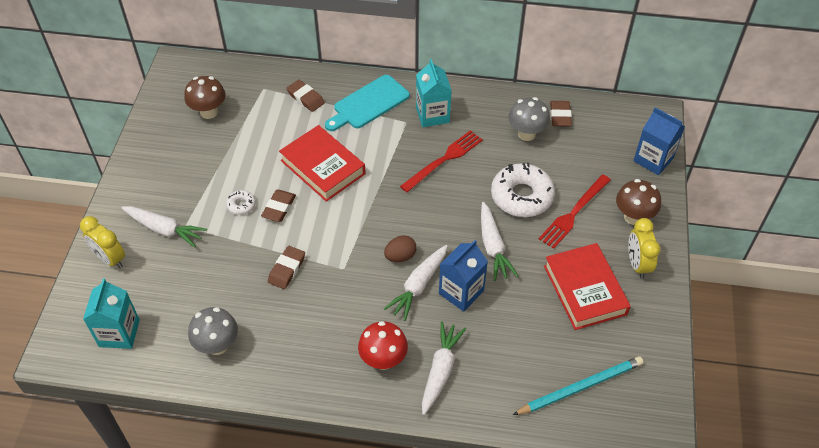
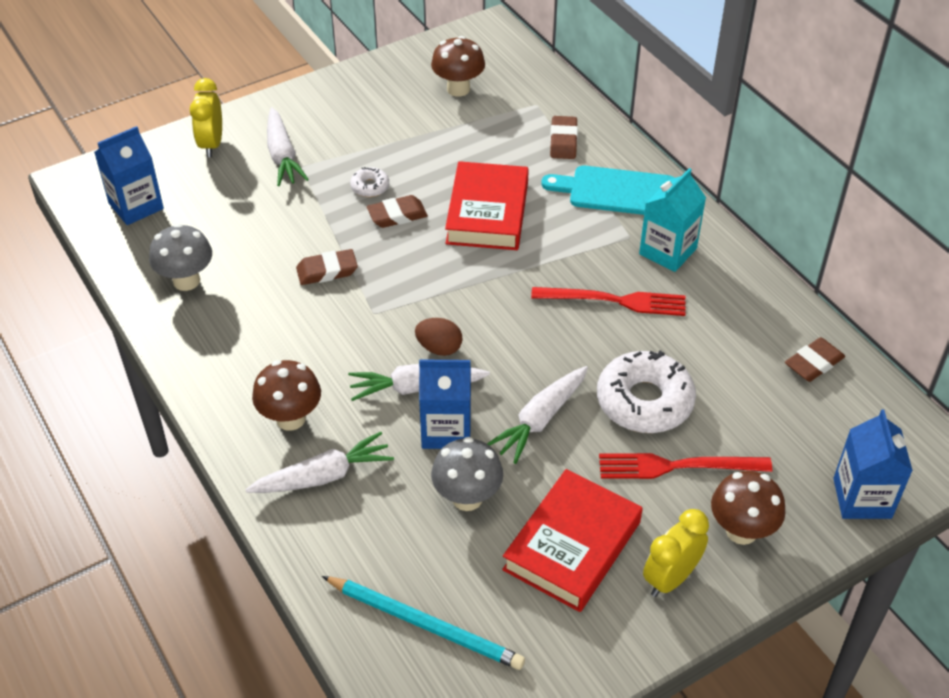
camera: 50 degrees right, 5 degrees down
turquoise carton [83,278,140,349] -> blue carton [94,126,164,225]
red mushroom [358,321,408,370] -> brown mushroom [252,360,321,431]
grey mushroom [508,97,550,141] -> grey mushroom moved to [431,437,503,511]

